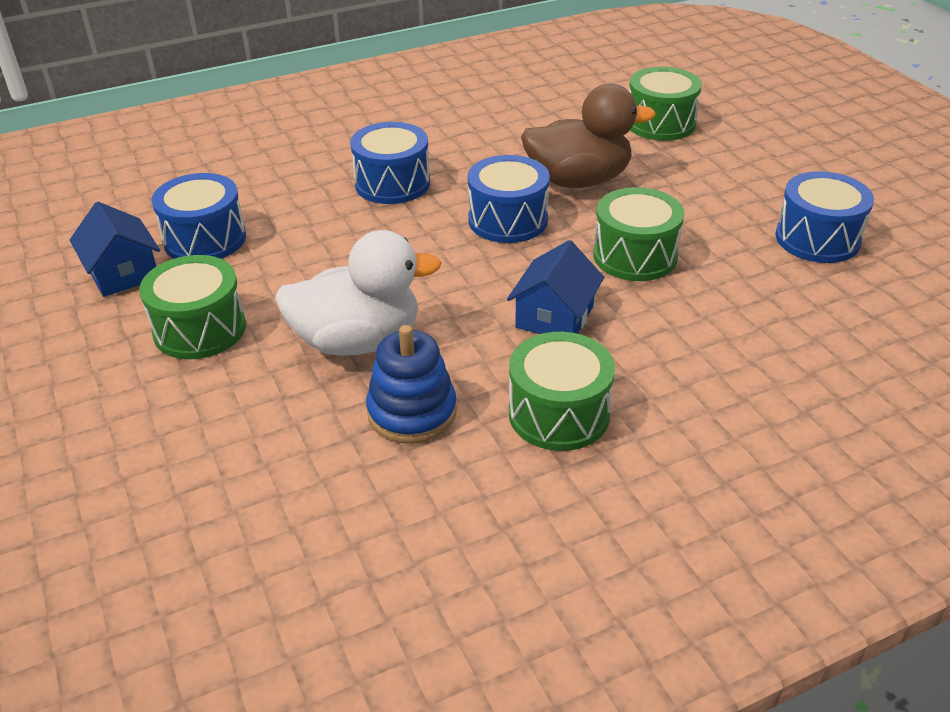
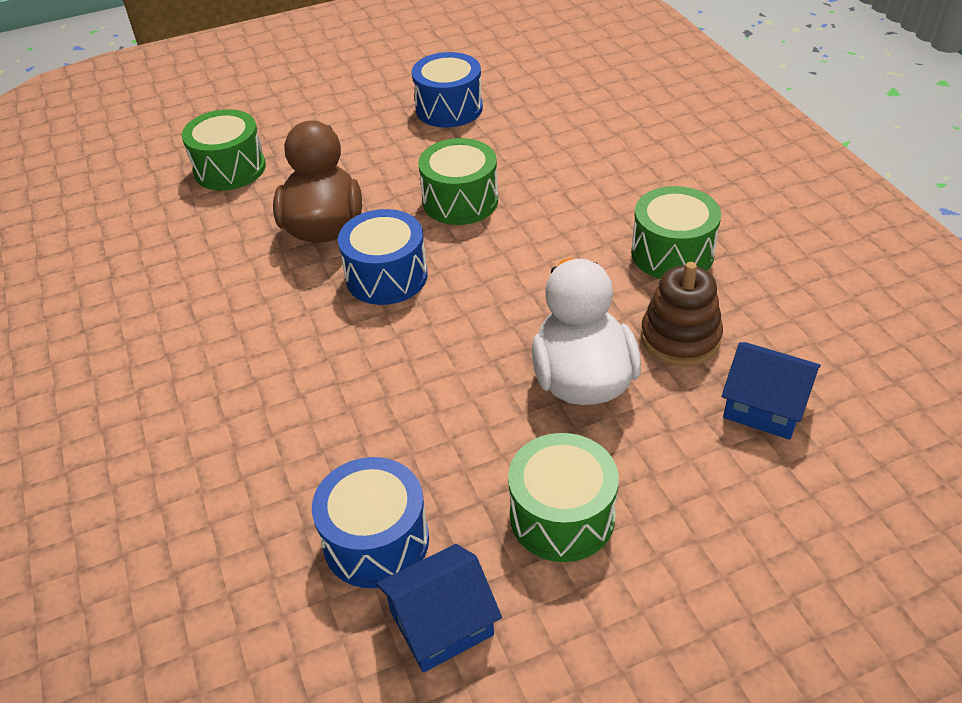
camera: 85 degrees left, 5 degrees up
blue drum [350,122,430,204] -> none
blue stacking toy [366,325,457,444] -> brown stacking toy [641,262,723,366]
blue house [507,240,604,334] -> blue house moved to [721,342,821,440]

